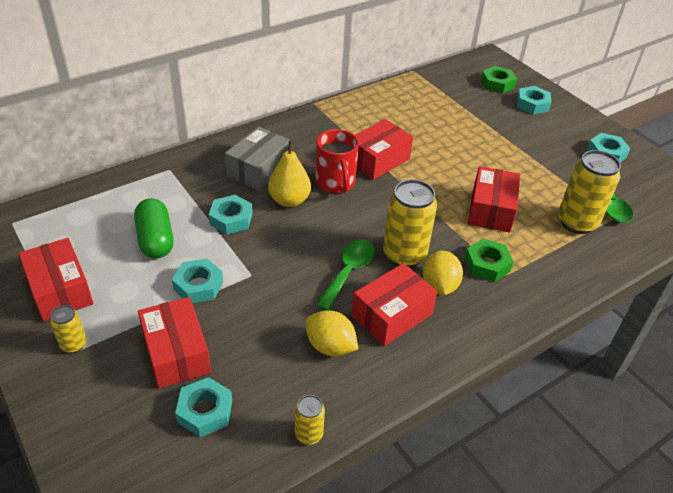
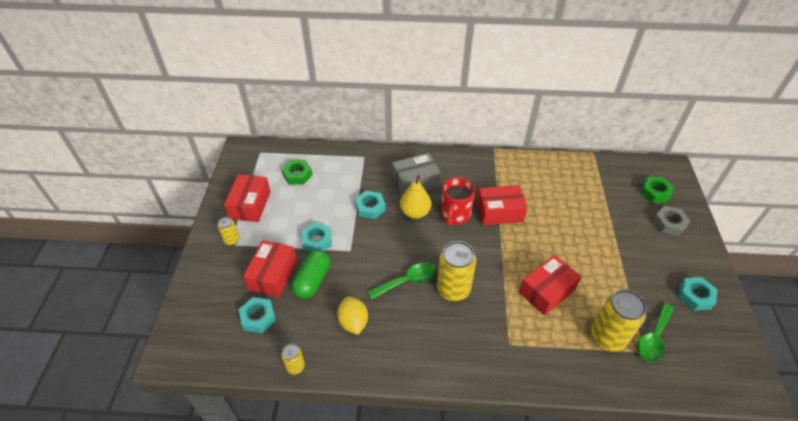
camera: 40 degrees right, 5 degrees up
green capsule [134,198,174,258] -> green capsule moved to [292,250,330,299]
red box [352,263,437,346] -> none
yellow lemon [423,250,463,295] -> none
green nut [465,239,514,282] -> green nut moved to [281,160,313,185]
turquoise nut [517,86,552,114] -> grey nut [653,206,690,236]

